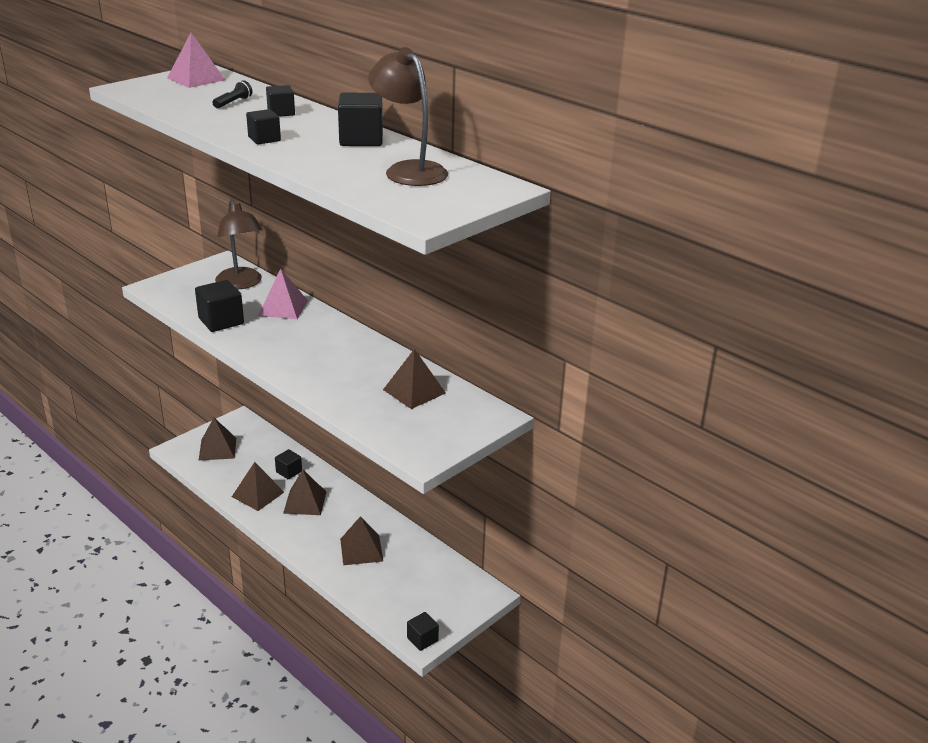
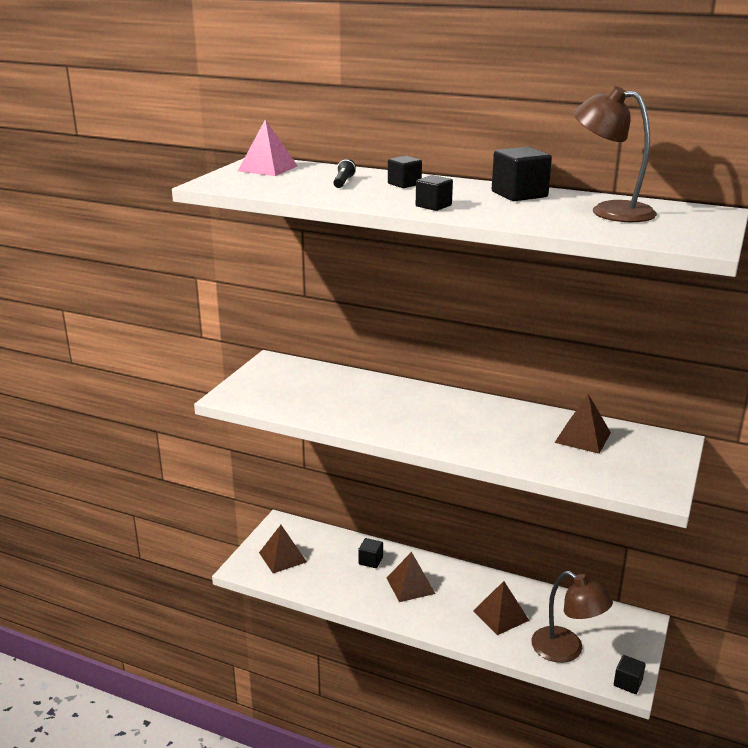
camera: 20 degrees left, 5 degrees down
black cube [195,280,244,332] -> none
brown lamp [215,200,262,289] -> brown lamp moved to [531,571,613,663]
brown pyramid [232,462,284,511] -> none
pink pyramid [258,268,308,319] -> none

